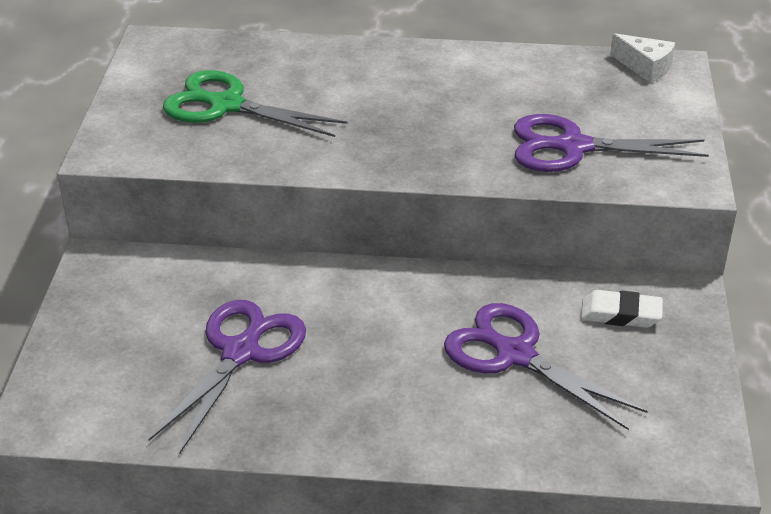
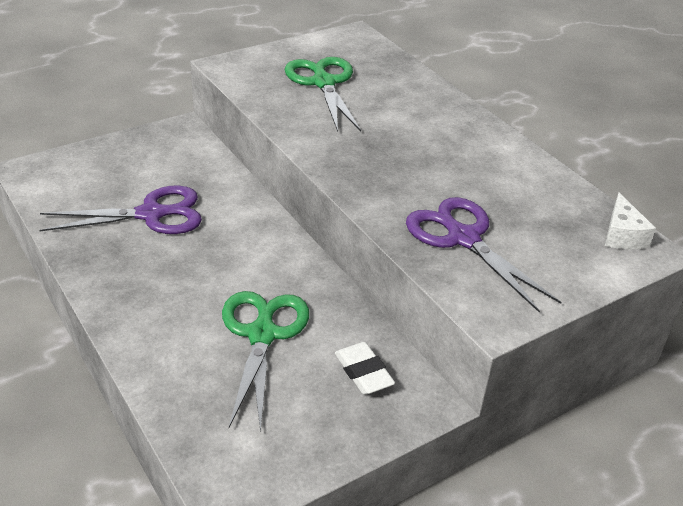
camera: 50 degrees right, 0 degrees up
purple scissors [444,303,648,430] -> green scissors [222,291,309,433]

